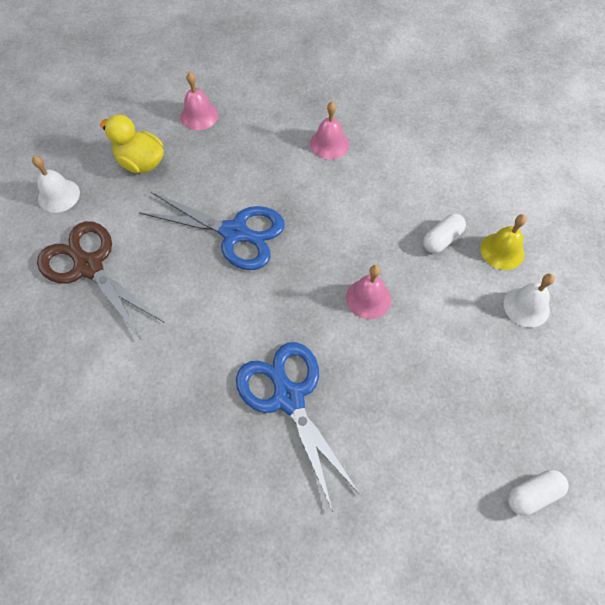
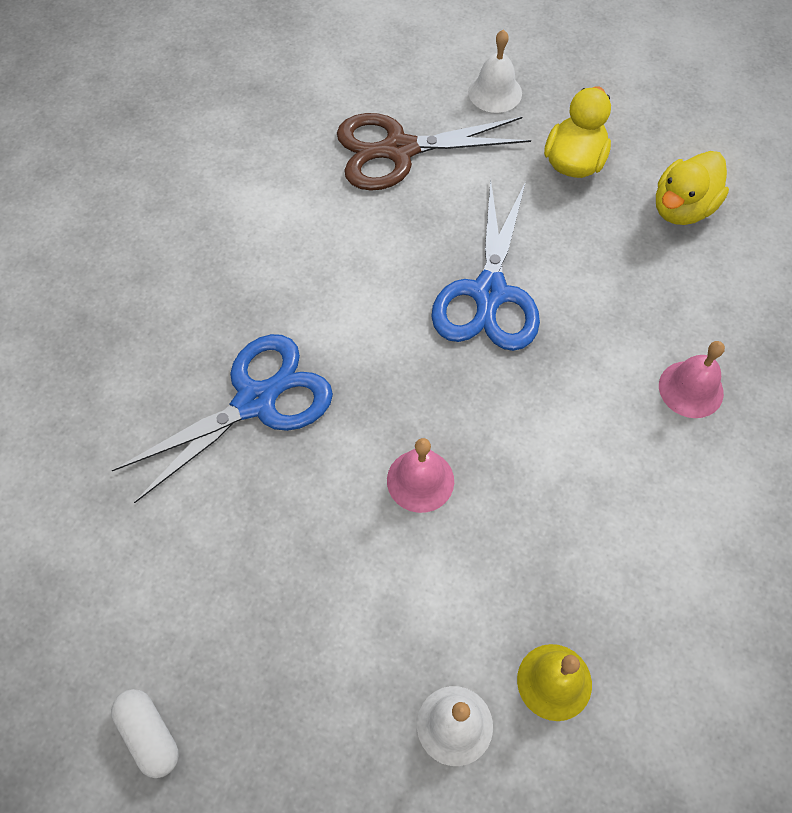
camera: 80 degrees right, 0 degrees up
brown scissors [37,221,165,339] -> brown scissors turned 135 degrees counterclockwise [337,113,531,191]
pink bell [180,72,218,130] -> yellow duck [656,151,729,225]
white capsule [423,214,466,253] -> none

